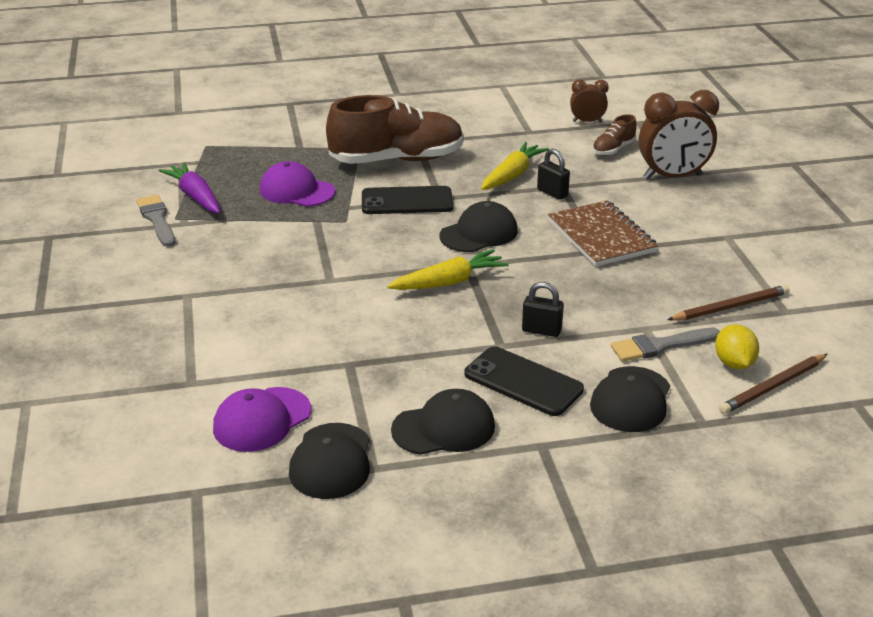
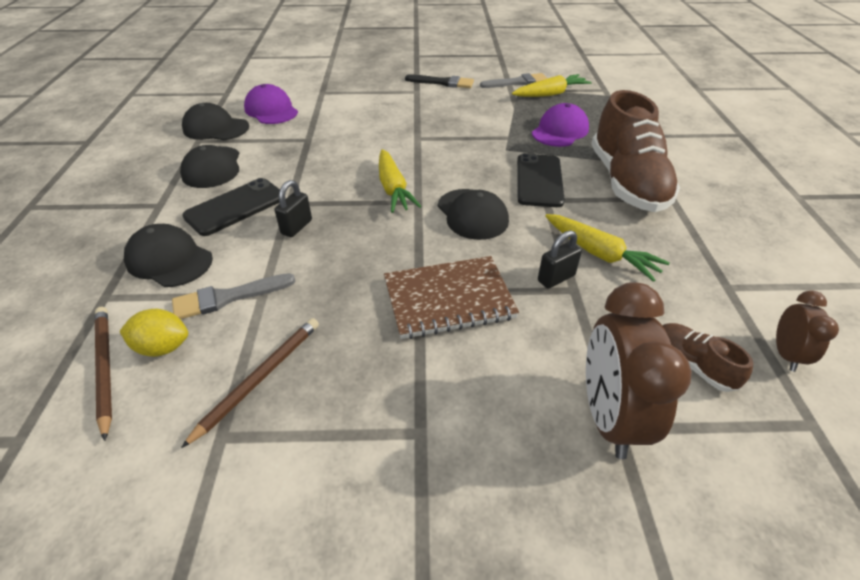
camera: 100 degrees right, 10 degrees up
purple carrot [159,162,220,213] -> yellow carrot [512,74,592,97]
grey brush [611,328,720,362] -> grey brush turned 105 degrees counterclockwise [172,273,295,319]
brown pencil [667,285,790,321] -> brown pencil turned 135 degrees counterclockwise [181,318,319,448]
none -> black brush [405,75,474,88]

